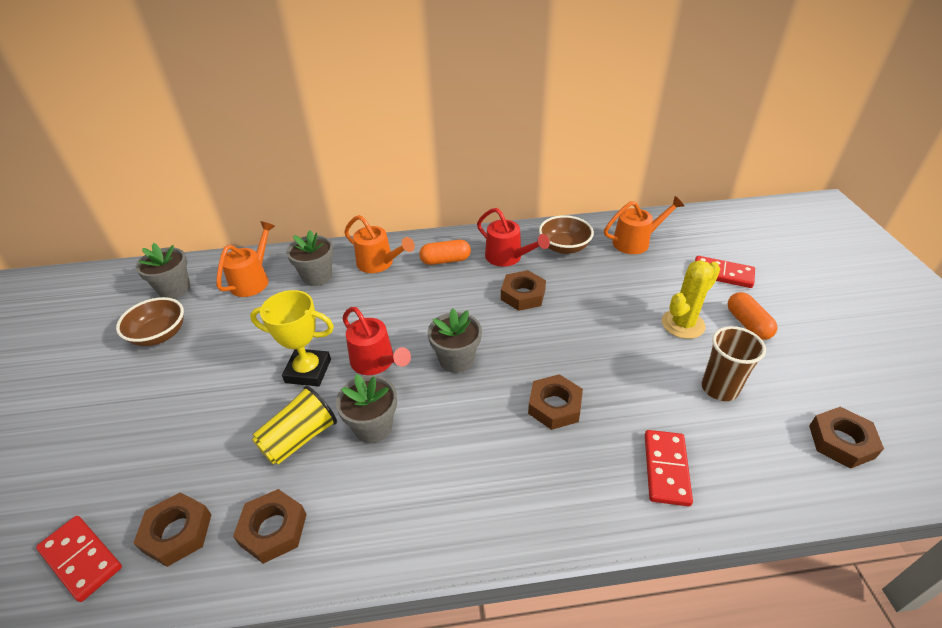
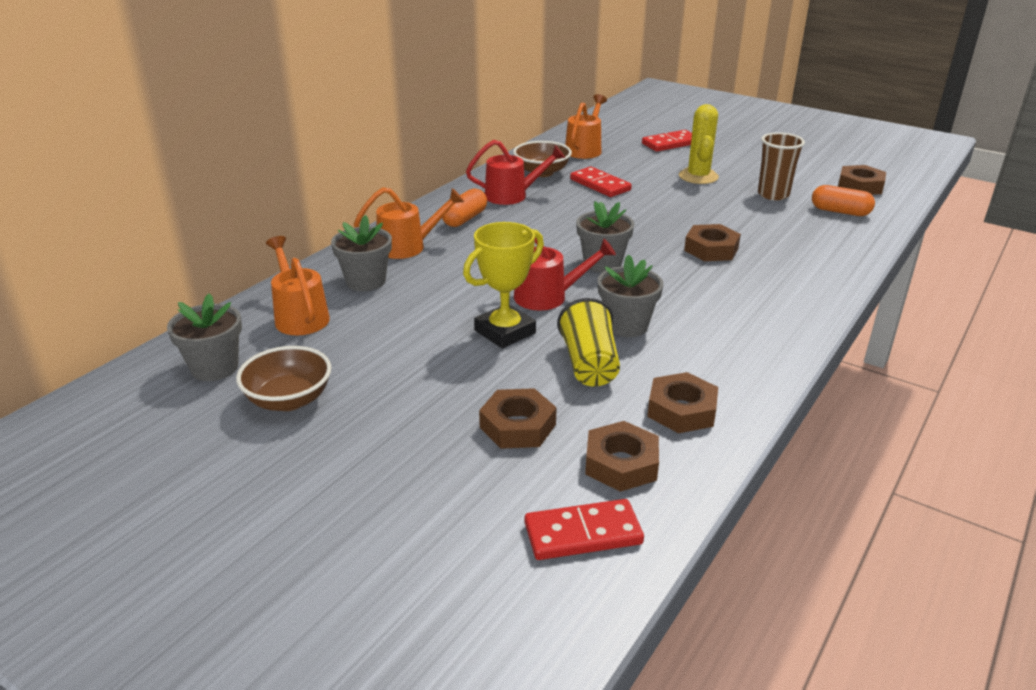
camera: 50 degrees left, 10 degrees down
brown nut [501,270,546,311] -> brown nut moved to [479,388,557,449]
red domino [645,430,693,506] -> red domino moved to [570,167,632,197]
orange capsule [728,292,778,340] -> orange capsule moved to [812,185,875,216]

